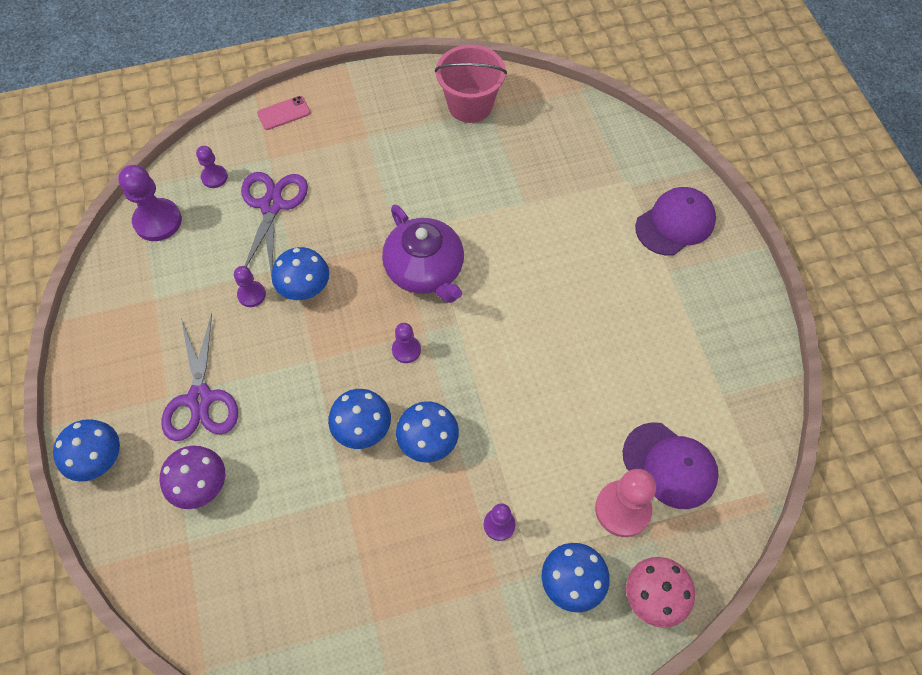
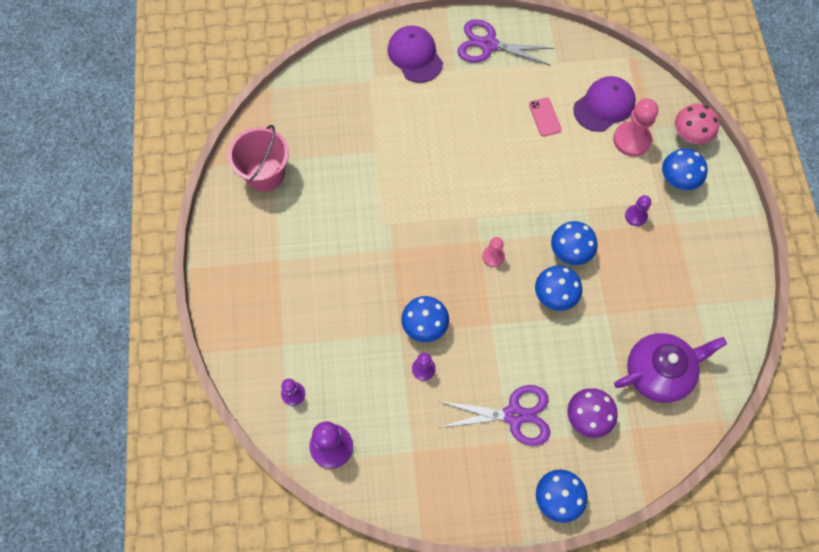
camera: 80 degrees left, 5 degrees up
purple scissors [241,172,308,277] -> purple scissors moved to [457,19,554,65]
pink phone [257,96,310,130] -> pink phone moved to [529,98,562,137]
purple teapot [382,205,464,303] -> purple teapot moved to [614,333,727,403]
purple pawn [392,323,421,363] -> pink pawn [482,237,505,267]

